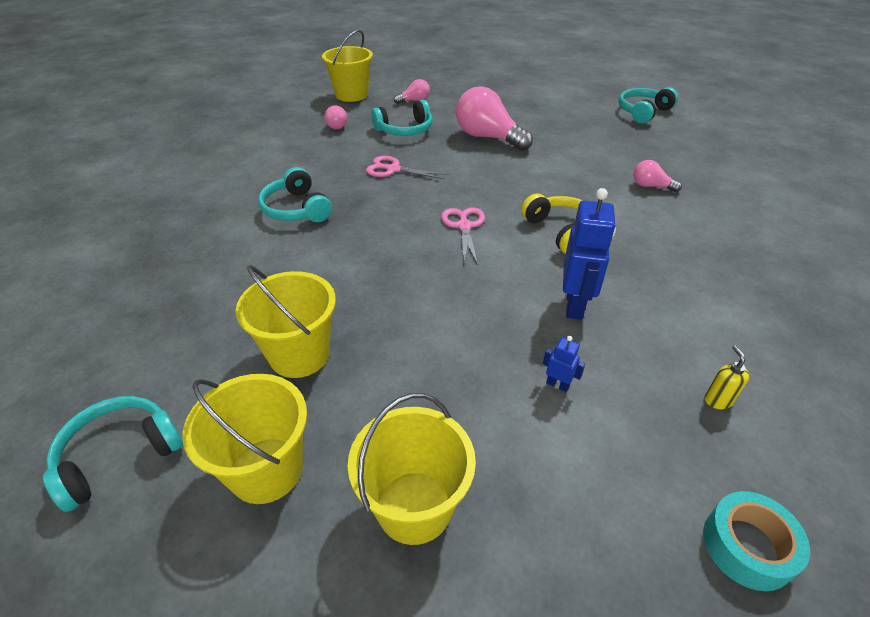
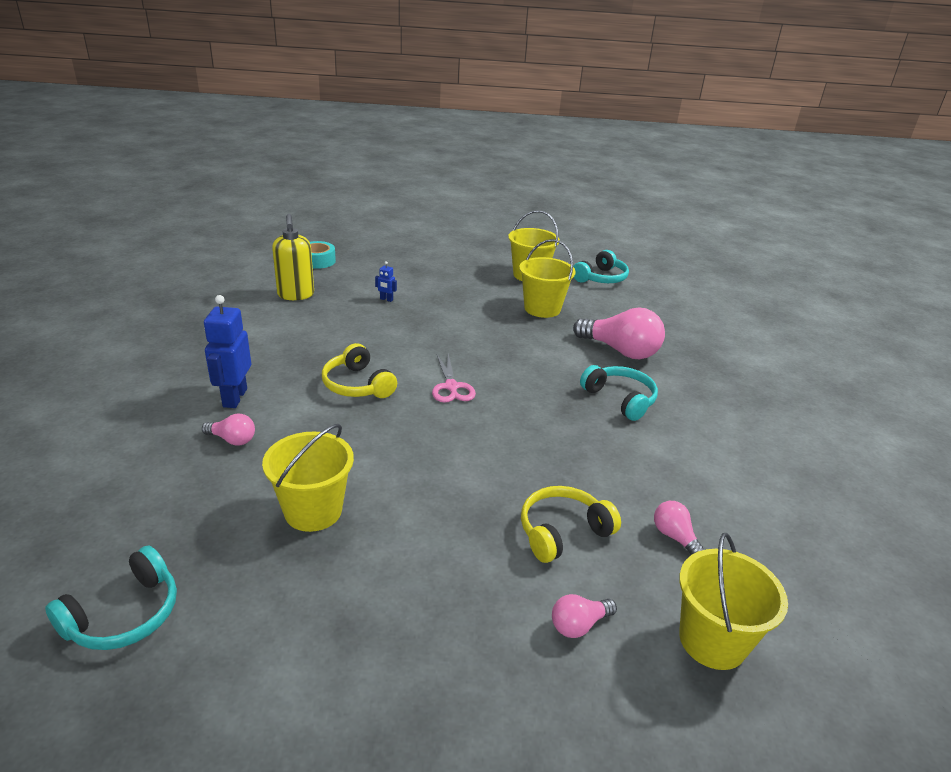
camera: 170 degrees right, 10 degrees down
yellow bucket [348,393,476,545] -> yellow bucket moved to [262,424,354,532]
pink scissors [366,156,448,179] -> none
turquoise headphones [371,100,432,136] -> yellow headphones [521,486,621,563]
pink light bulb [456,86,533,151] -> pink light bulb moved to [573,307,665,359]
blue robot [563,188,616,320] -> blue robot moved to [204,295,251,408]
yellow soap dispenser [705,345,750,409] -> yellow soap dispenser [272,214,314,300], size x2.22

